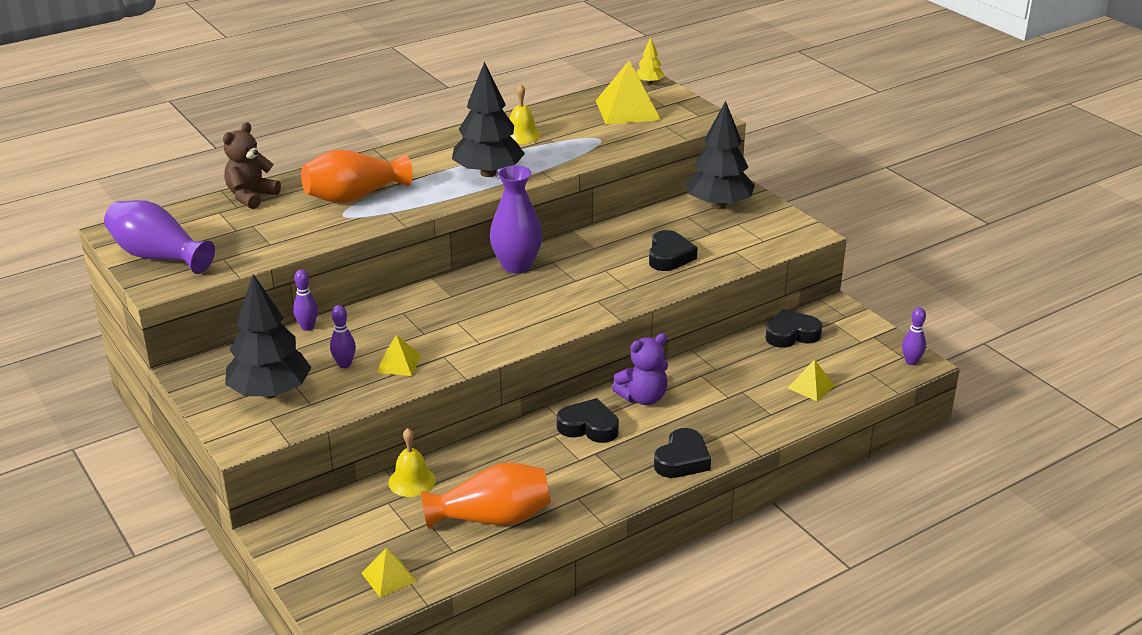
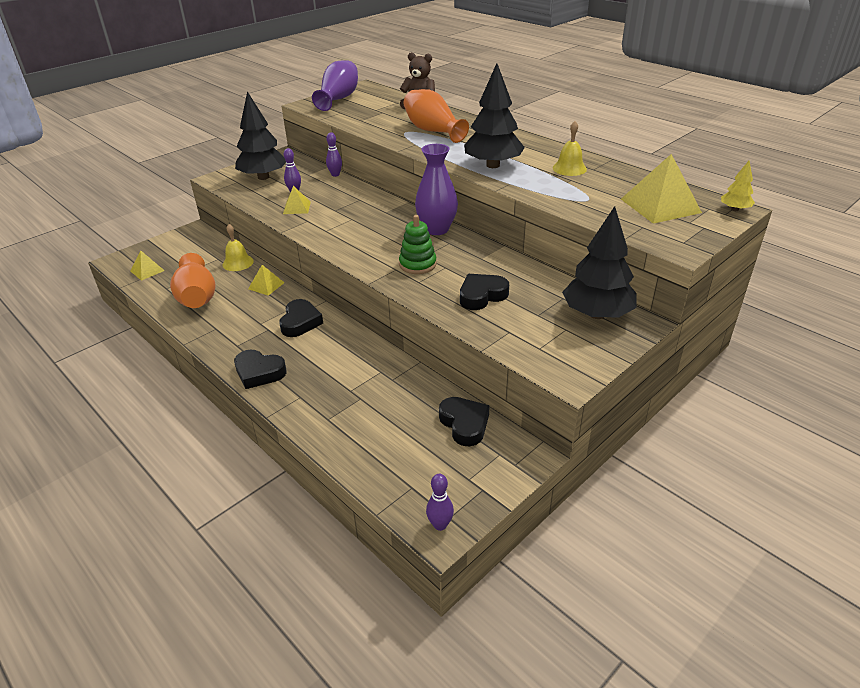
camera: 80 degrees right, 5 degrees up
purple teddy bear [612,333,668,405] -> none
black heart [649,230,698,271] -> black heart turned 150 degrees clockwise [460,274,509,310]
yellow pyramid [788,359,835,401] -> yellow pyramid moved to [248,265,285,296]
none -> green stacking toy [399,215,437,274]

